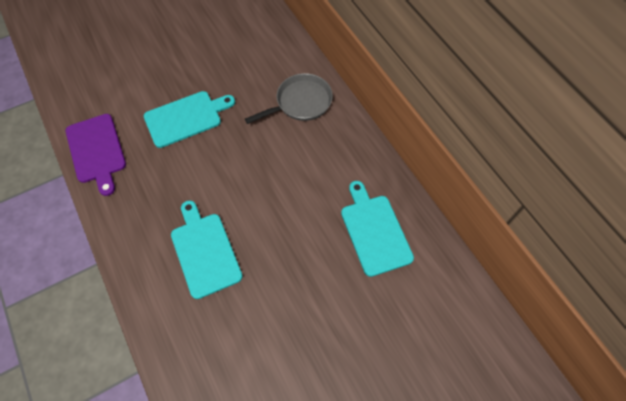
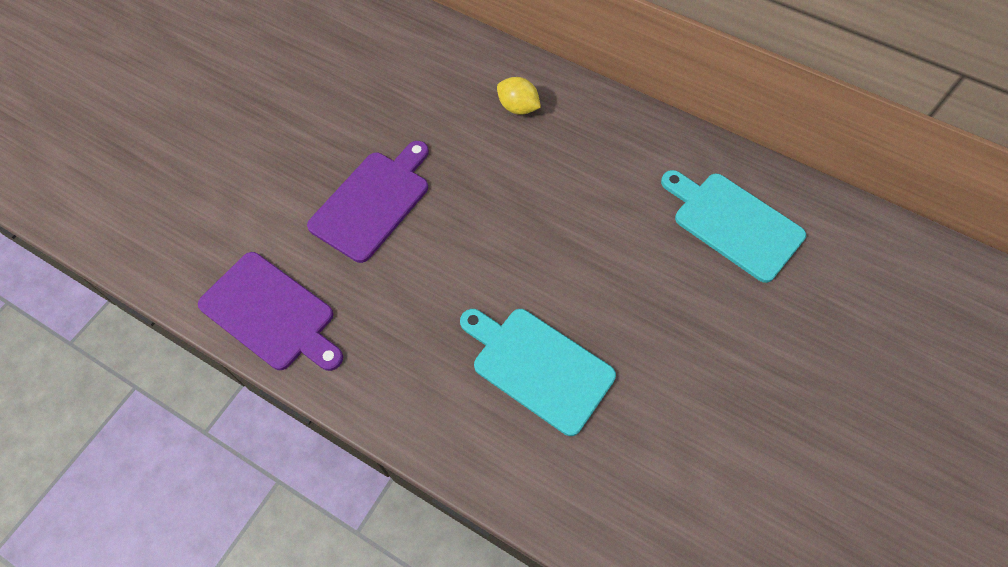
camera: 30 degrees left, 0 degrees up
turquoise cutting board [144,91,235,148] -> purple cutting board [307,141,429,263]
grey pan [245,73,333,124] -> yellow lemon [497,77,541,115]

